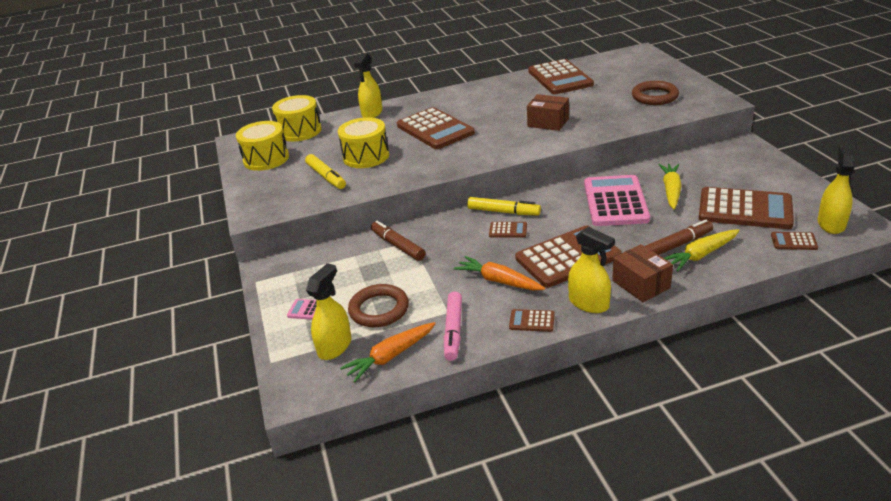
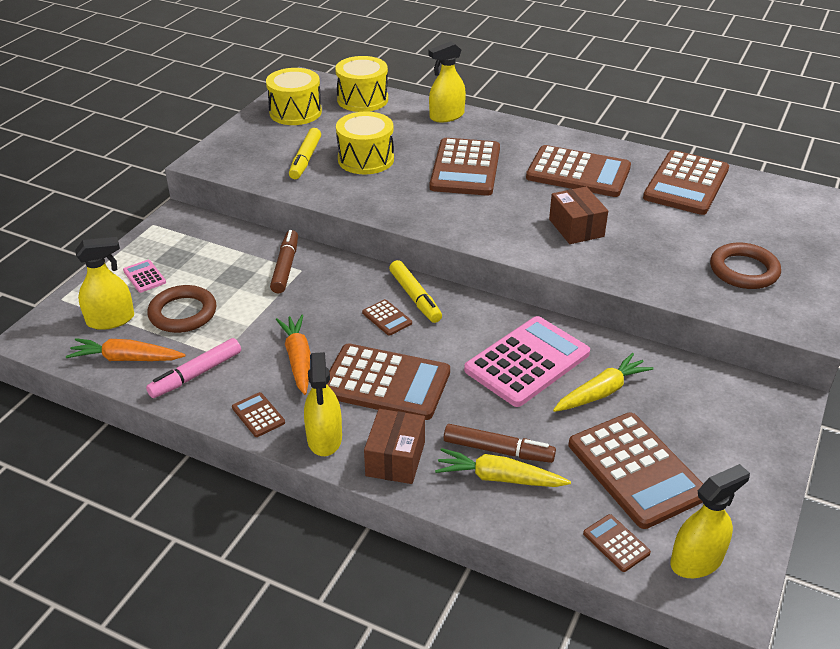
camera: 40 degrees right, 5 degrees up
none -> brown calculator [526,145,631,197]

